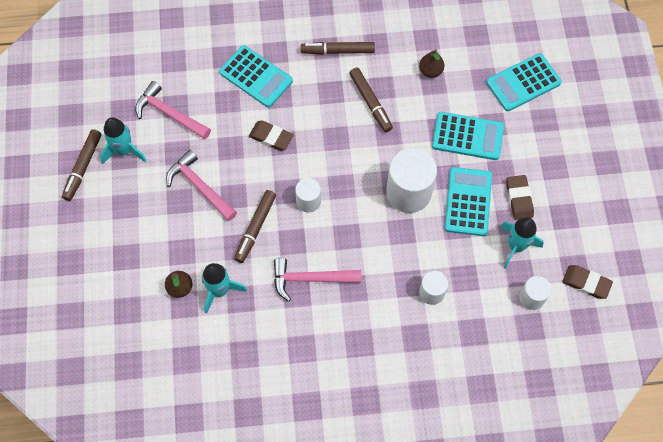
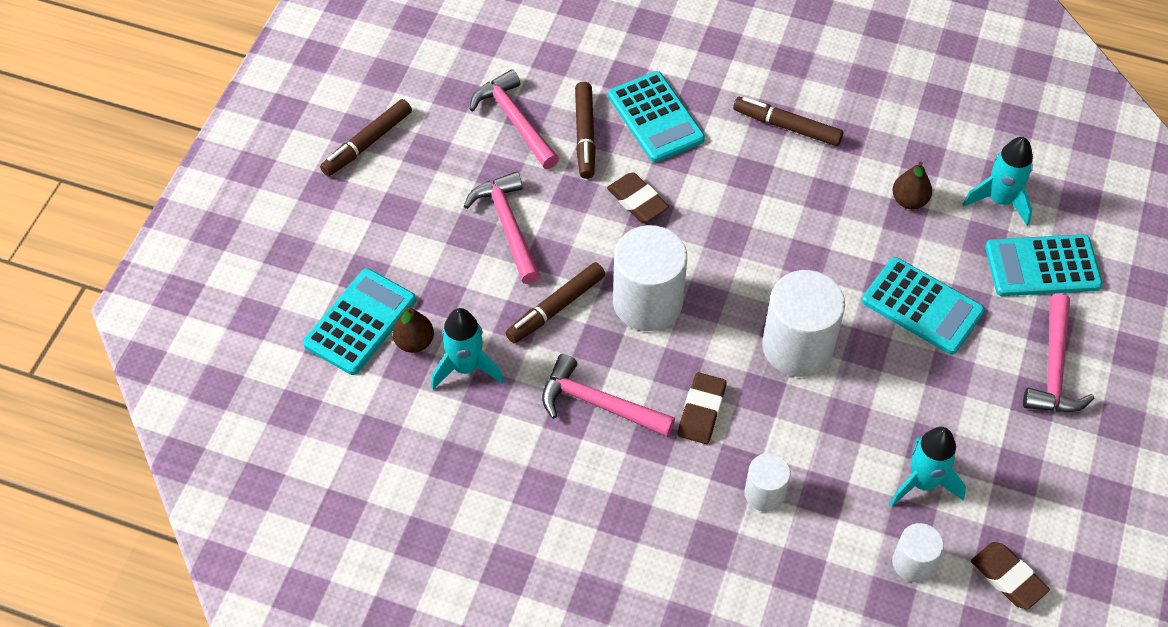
camera: 25 degrees right, 10 degrees down
turquoise rocket [100,117,147,165] -> turquoise rocket moved to [963,137,1033,226]
white cylinder [295,178,321,213] -> white cylinder [613,225,687,331], size x1.85
brown marker [349,68,393,132] -> brown marker moved to [575,82,596,179]
turquoise calculator [445,167,492,236] -> turquoise calculator moved to [303,268,416,375]
brown eraser [506,175,534,220] -> brown eraser moved to [678,372,726,444]
none -> pink hammer [1023,294,1095,412]

